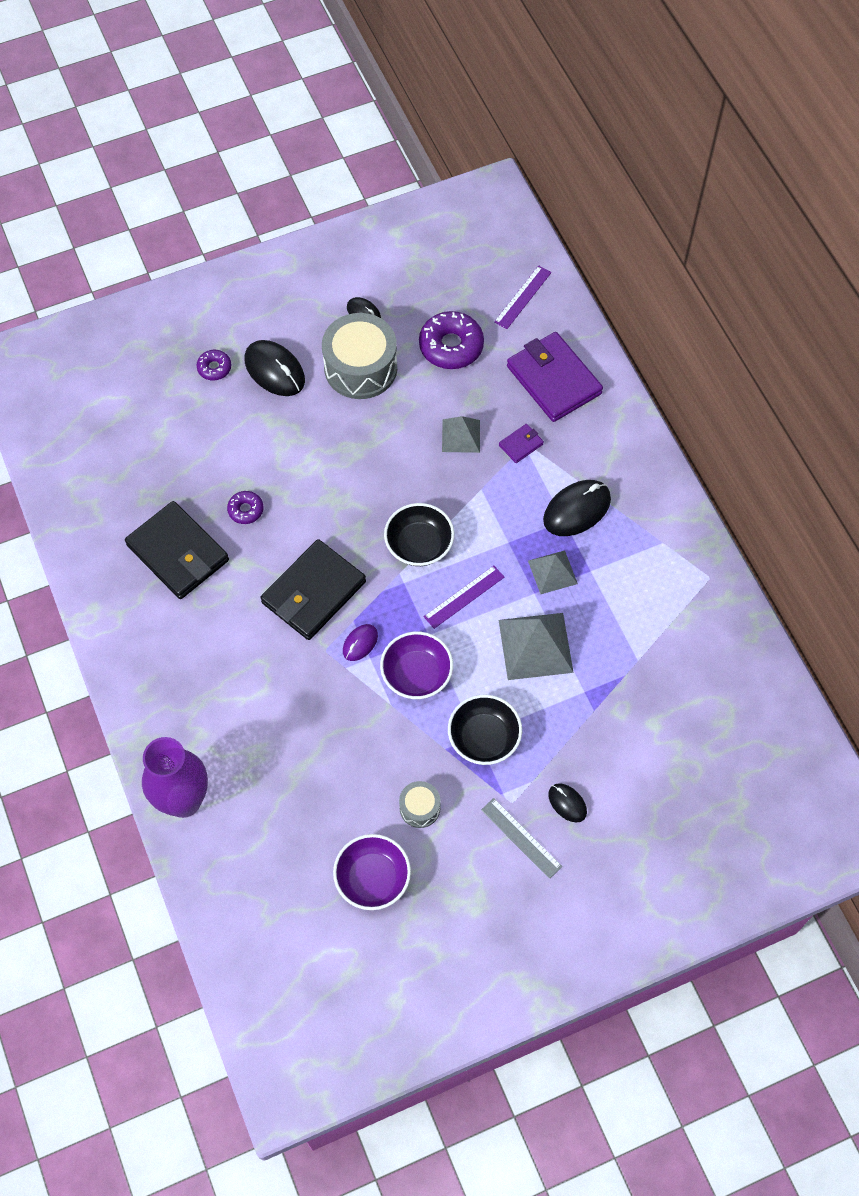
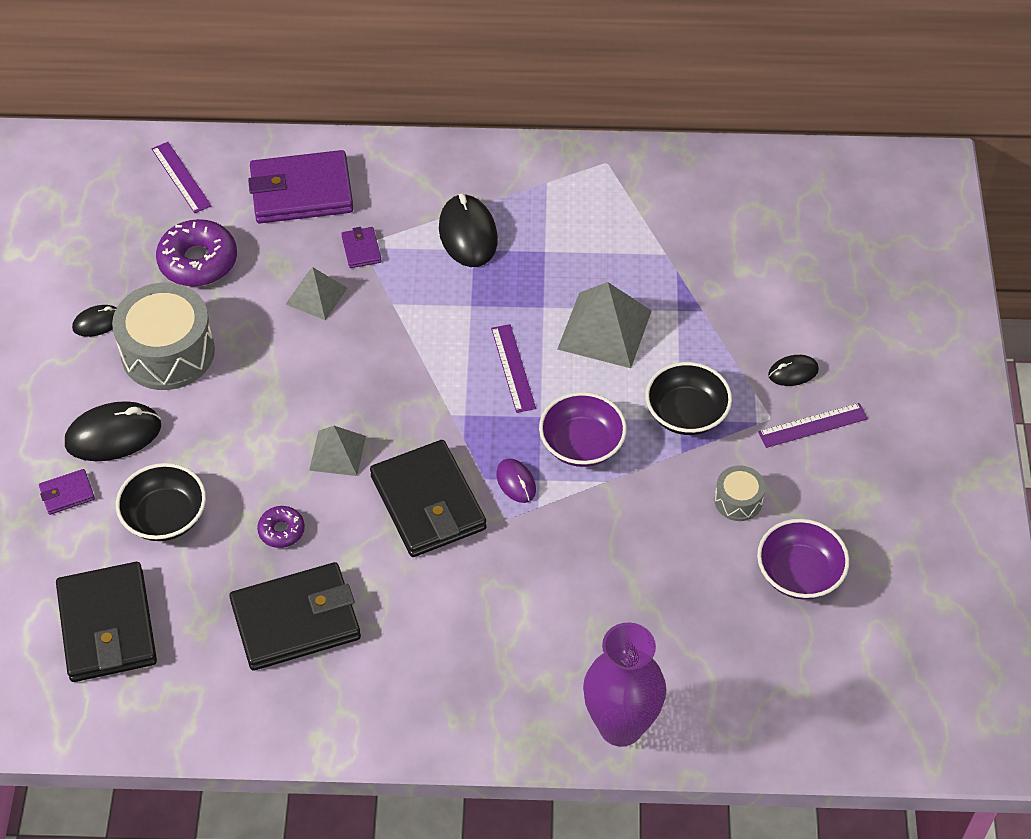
camera: 65 degrees left, 10 degrees down
purple donut [196,350,231,380] -> purple wallet [39,469,95,515]
black bowl [384,503,455,566] -> black bowl moved to [116,463,206,541]
grey ruler [481,798,562,879] -> purple ruler [758,403,868,448]
grey pyramid [528,550,578,594] -> grey pyramid moved to [309,426,366,476]
none -> black wallet [56,562,157,682]

